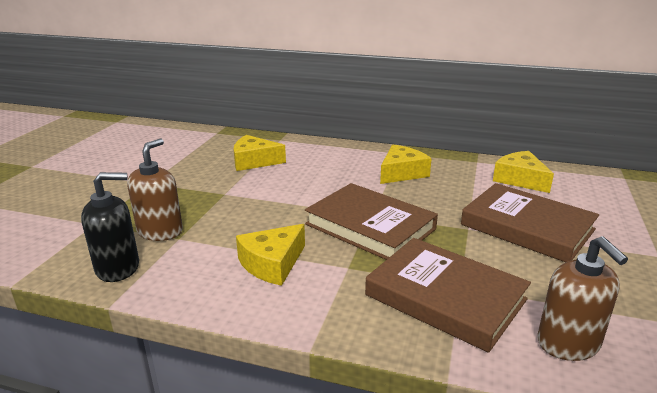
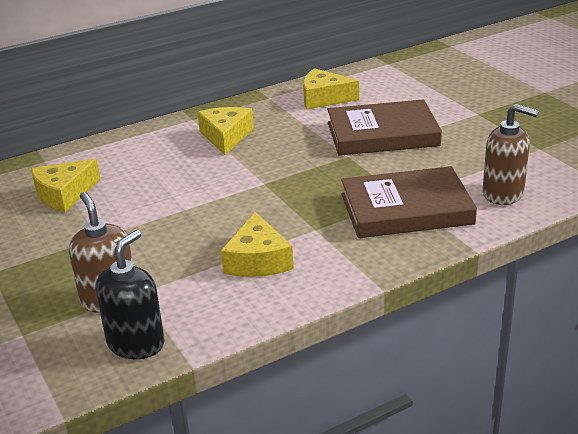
camera: 45 degrees left, 5 degrees up
brown book [305,183,438,260] -> none

